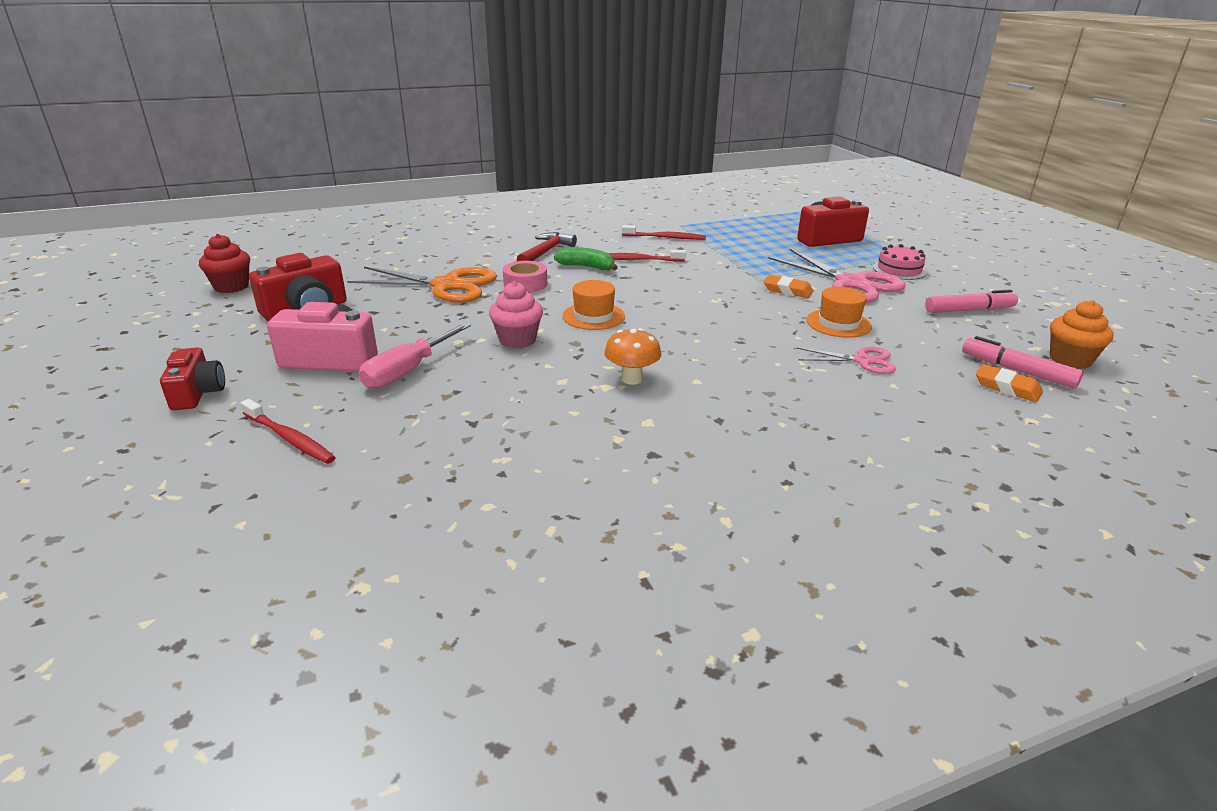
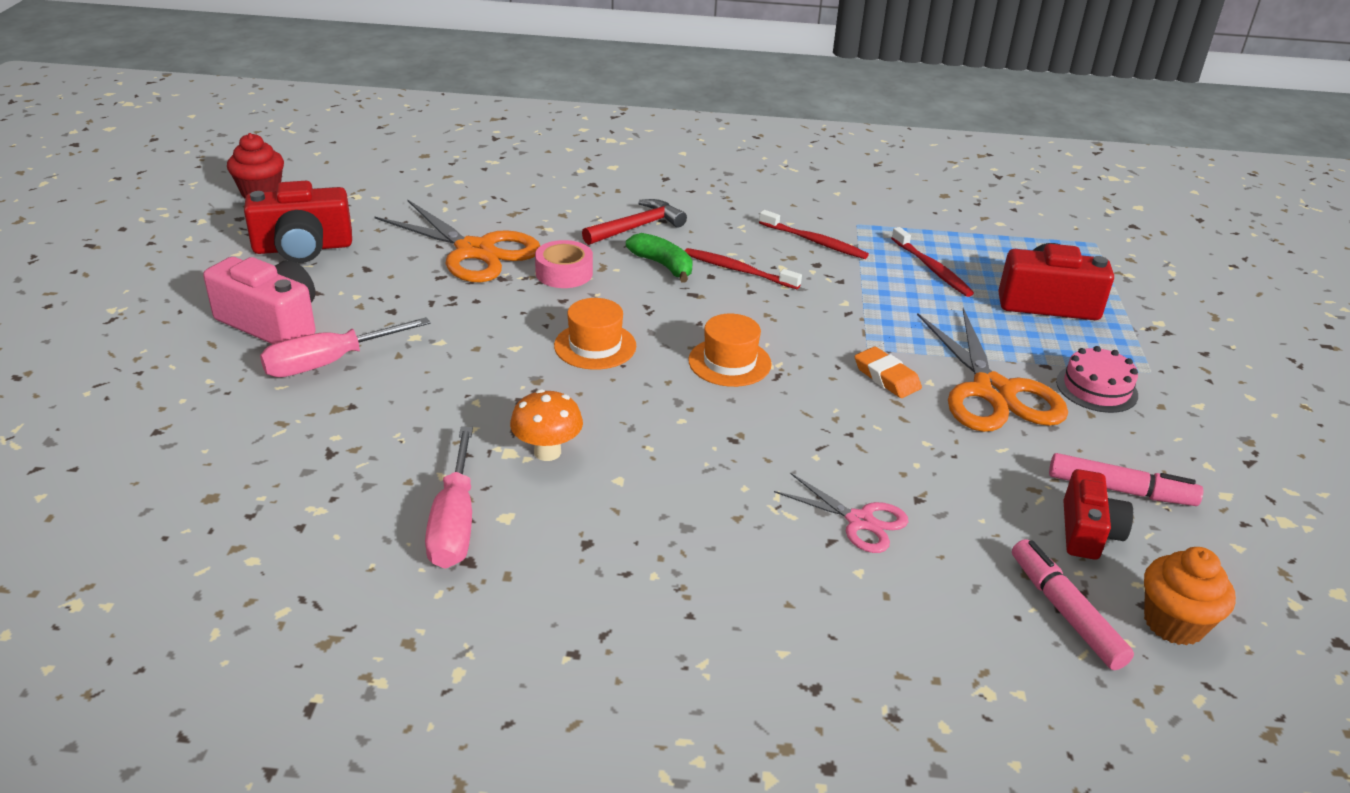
camera: 25 degrees right, 5 degrees up
red camera [160,347,225,410] -> red camera moved to [1063,469,1133,560]
red toothbrush [241,399,336,464] -> red toothbrush moved to [891,227,974,297]
pink cupcake [489,281,543,348] -> none
pink scissors [768,249,905,303] -> orange scissors [917,308,1068,432]
orange hat [806,287,872,338] -> orange hat moved to [688,314,772,387]
orange eraser [976,364,1043,402] -> none
none -> pink screwdriver [425,427,473,569]

